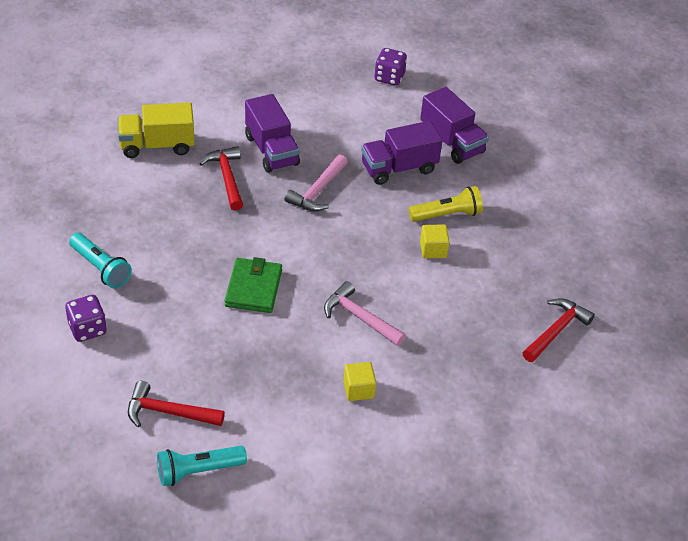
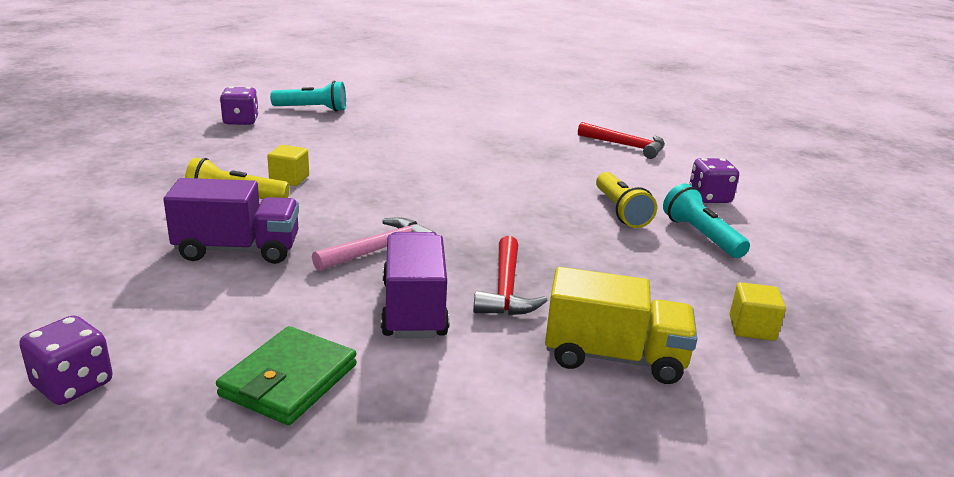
camera: 160 degrees left, 20 degrees down
turquoise flashlight [157,446,247,486] -> turquoise flashlight moved to [270,81,346,112]
green wallet [224,257,282,313] -> green wallet moved to [216,326,357,425]
pink hammer [324,281,406,346] -> none
yellow cube [343,362,376,401] -> yellow cube moved to [730,282,786,341]
purple truck [420,87,489,164] -> none
red hammer [522,298,595,362] -> purple dice [220,86,259,125]
none -> yellow flashlight [596,172,657,228]

